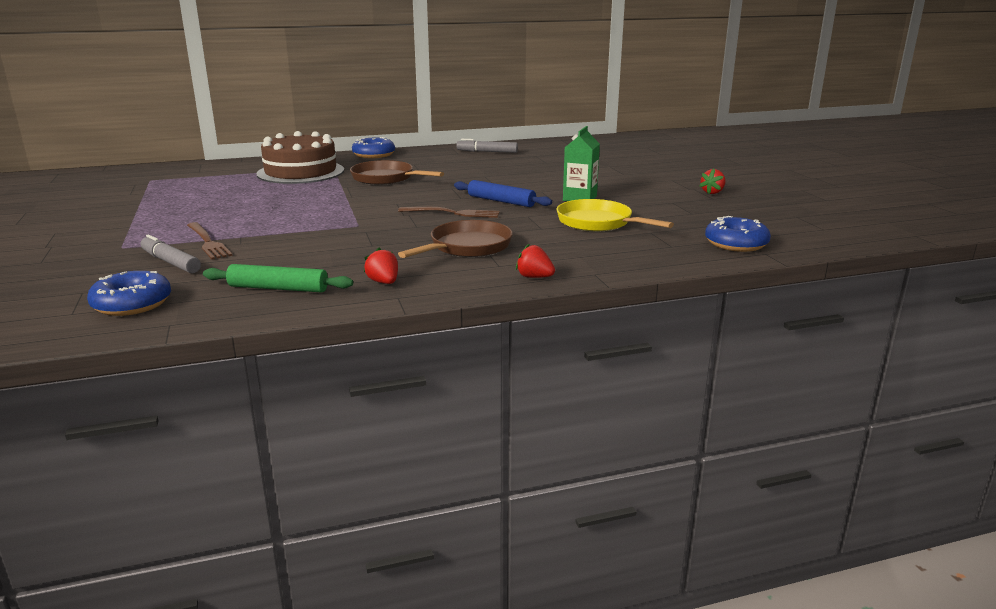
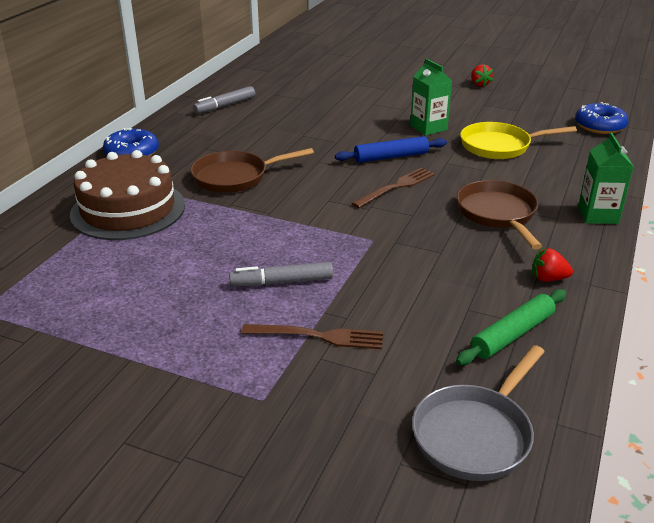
camera: 50 degrees left, 10 degrees up
blue donut [87,271,171,316] -> grey pan [412,345,545,481]
grey marker [140,234,201,273] -> grey marker moved to [229,262,333,286]
red strawberry [516,243,555,278] -> green carton [578,132,634,224]

